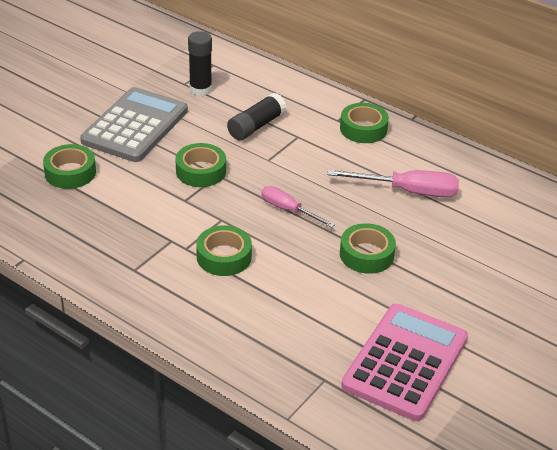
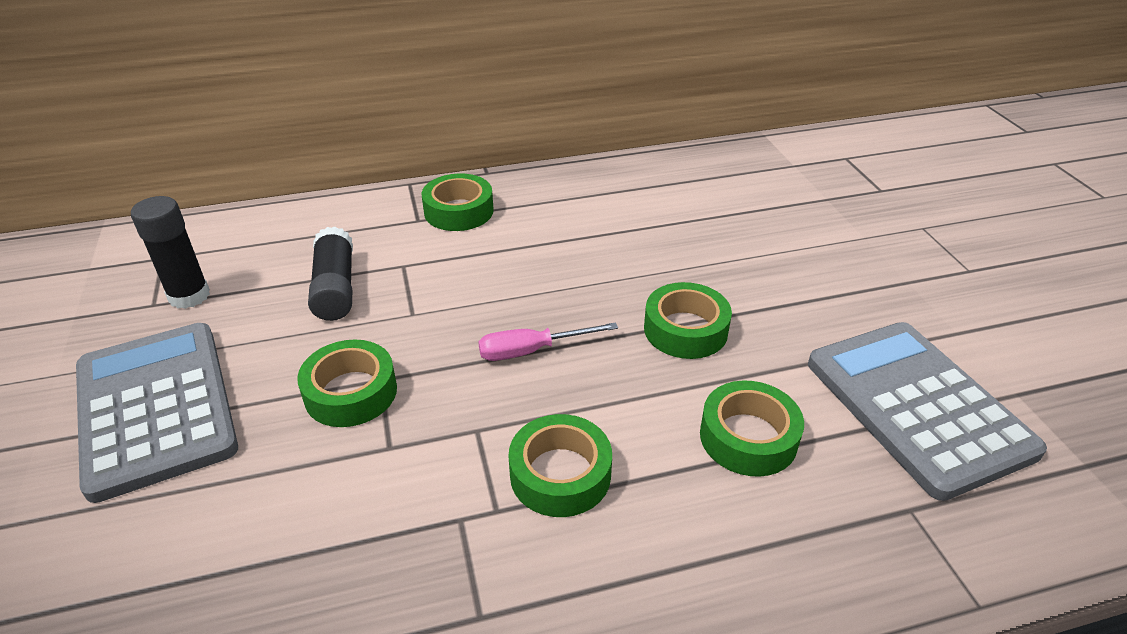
camera: 50 degrees left, 0 degrees up
green tape [43,144,96,189] -> green tape moved to [700,381,804,477]
pink screwdriver [327,170,459,198] -> none
pink calculator [341,304,468,421] -> grey calculator [808,322,1047,501]

